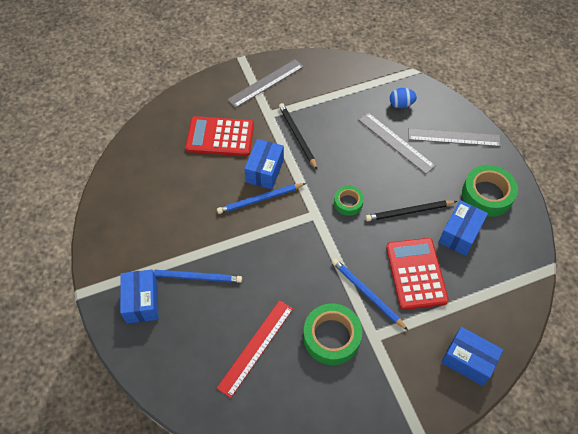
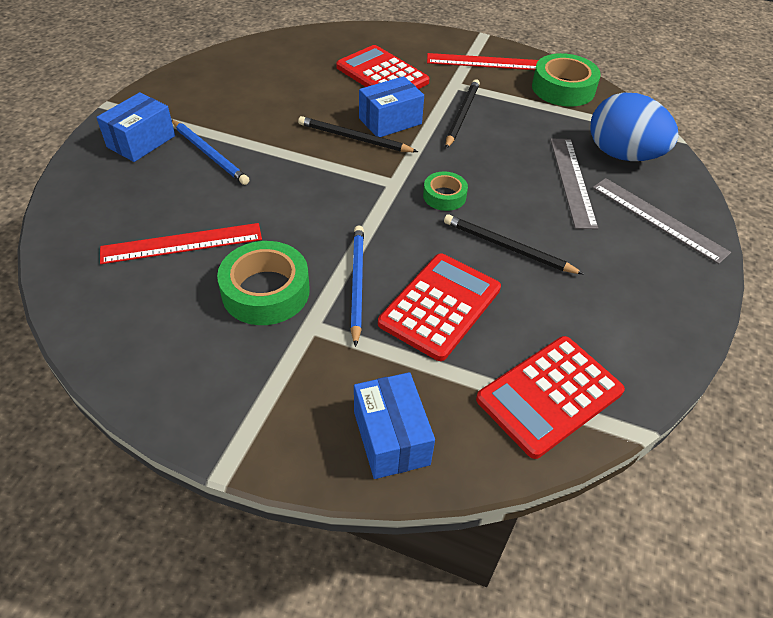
camera: 40 degrees right, 10 degrees down
blue pencil [217,183,306,214] -> black pencil [298,116,418,152]
grey ruler [227,59,303,108] -> red ruler [427,53,538,70]
blue egg [390,88,417,108] -> blue egg [590,93,679,161], size x2.07
blue box [438,200,488,256] -> none
green tape [462,165,518,217] -> green tape moved to [532,53,601,107]
none -> red calculator [476,336,625,459]

